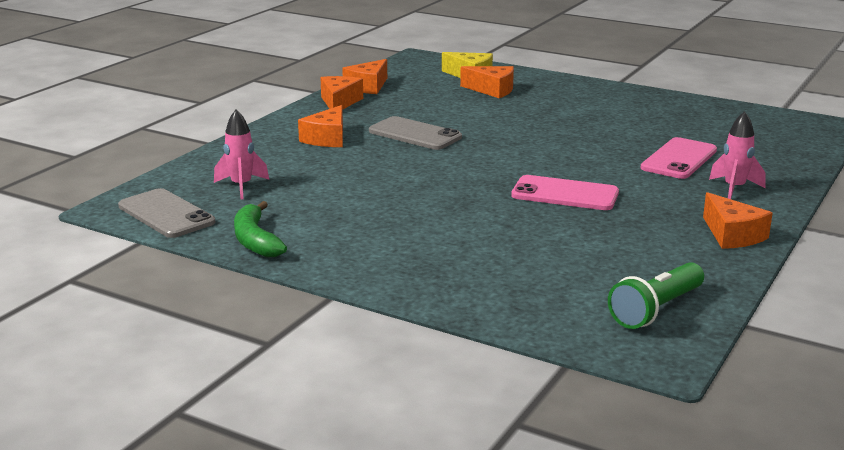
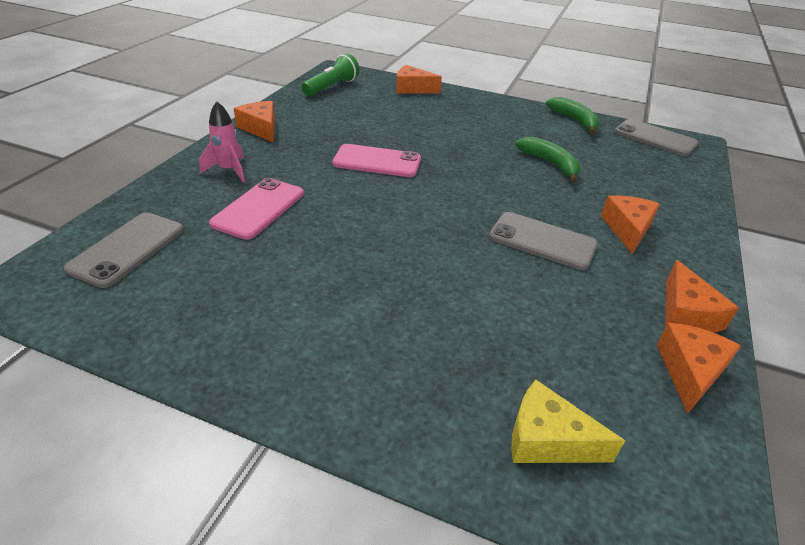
camera: 170 degrees right, 15 degrees up
pink rocket [214,110,269,199] -> none
orange cheese [460,66,514,98] -> orange cheese moved to [396,65,442,94]
none -> grey phone [64,212,184,288]
none -> green banana [515,137,580,183]

